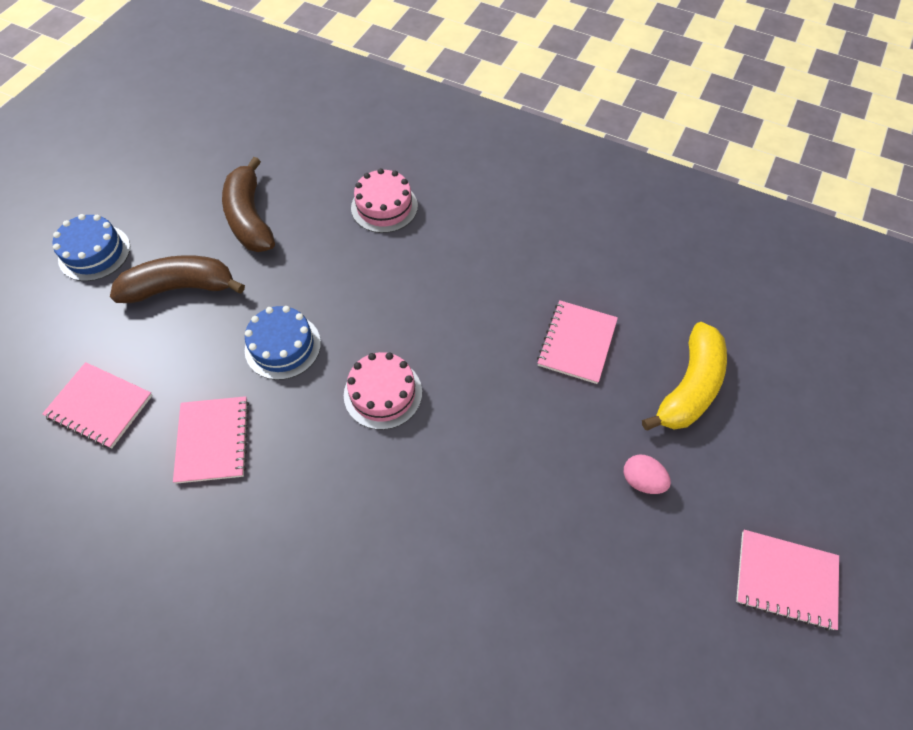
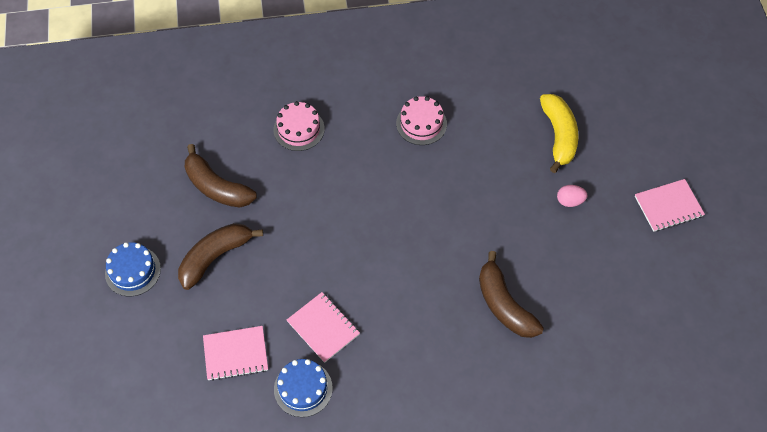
camera: 35 degrees left, 0 degrees up
blue cake [245,306,321,380] -> blue cake moved to [274,359,333,417]
pink cake [344,352,422,430] -> pink cake moved to [396,96,447,145]
pink notebook [537,300,618,384] -> none
none -> brown banana [479,251,544,338]

